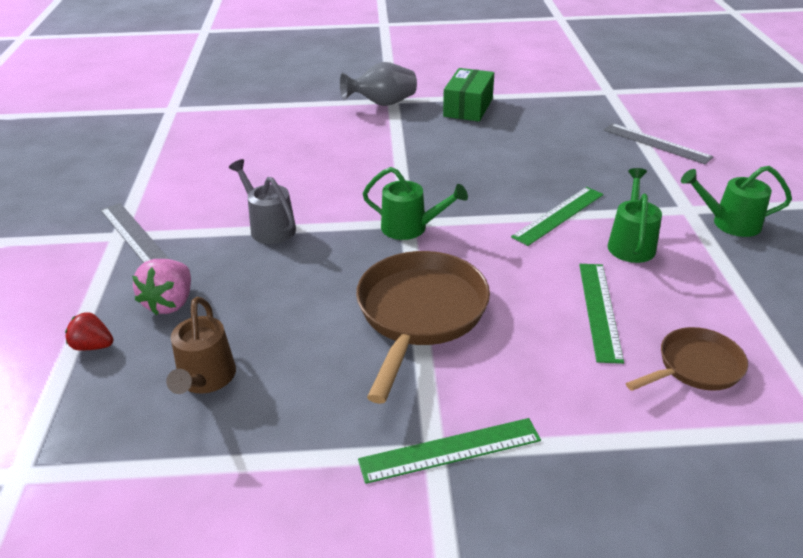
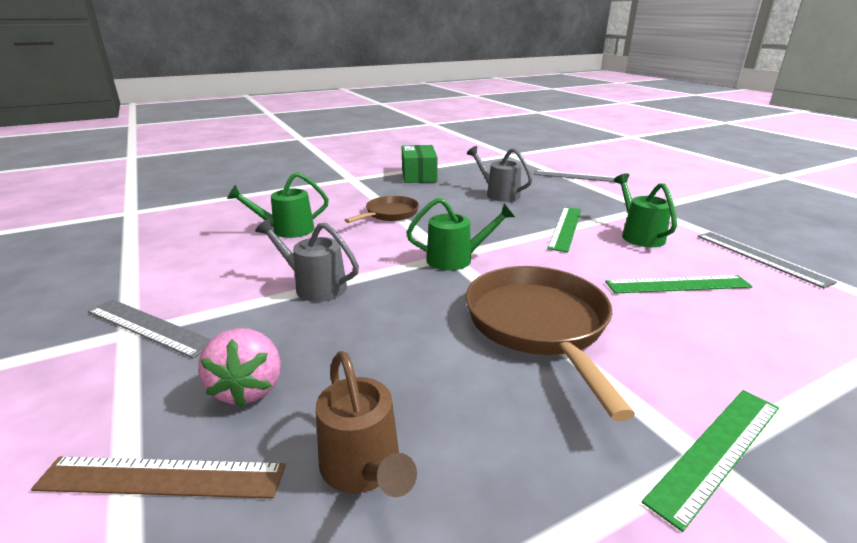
camera: 25 degrees left, 10 degrees down
red strawberry [65,312,113,351] -> brown ruler [31,457,286,499]
grey vase [340,62,417,106] -> none
green ruler [579,264,624,364] -> green ruler turned 75 degrees counterclockwise [605,275,753,294]
brown pan [626,327,748,391] -> brown pan moved to [345,196,419,223]
green watering can [681,166,792,237] -> green watering can moved to [227,172,329,238]
none -> grey watering can [467,146,533,202]
none -> grey ruler [697,232,837,288]

